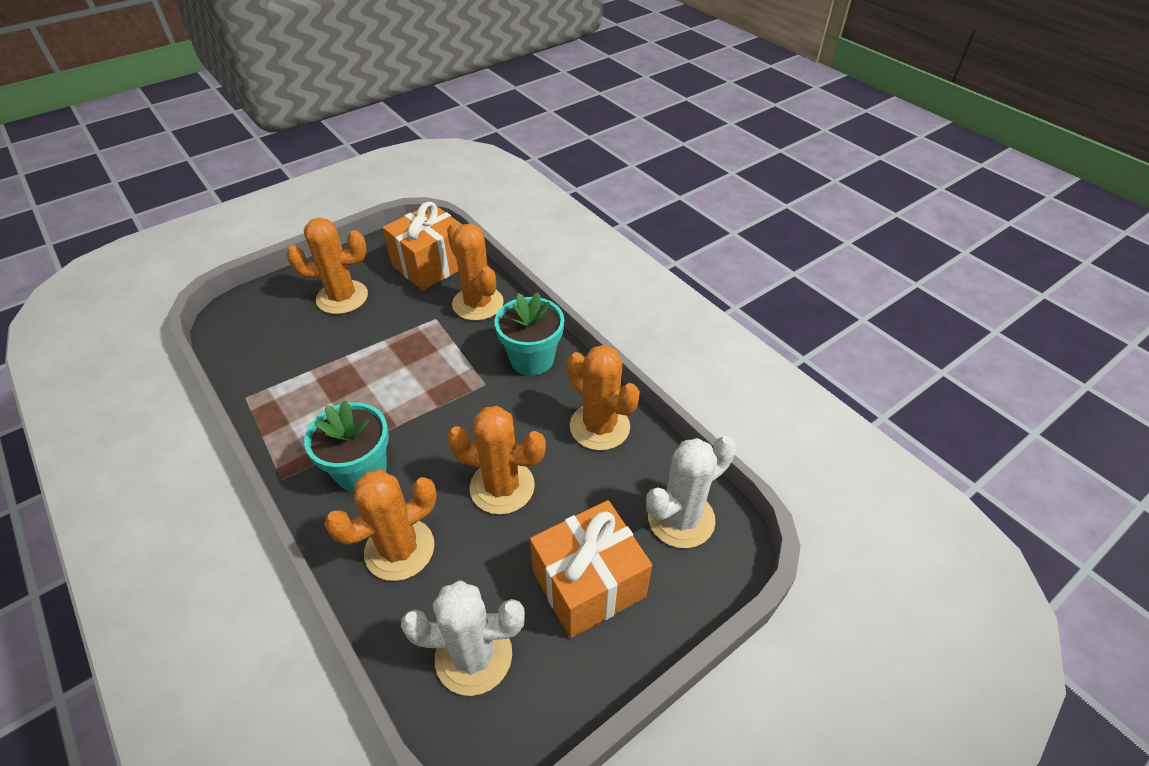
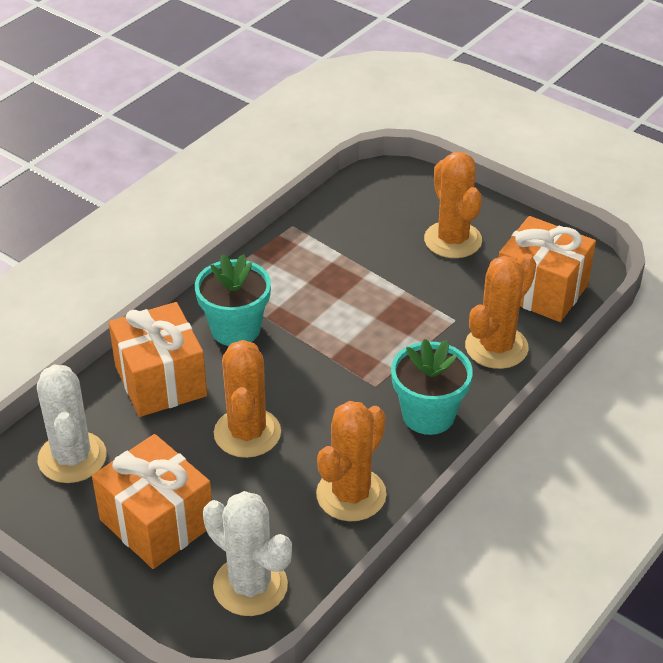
camera: 75 degrees right, 5 degrees down
orange cactus [324,470,437,581] -> orange gift [109,302,207,417]

